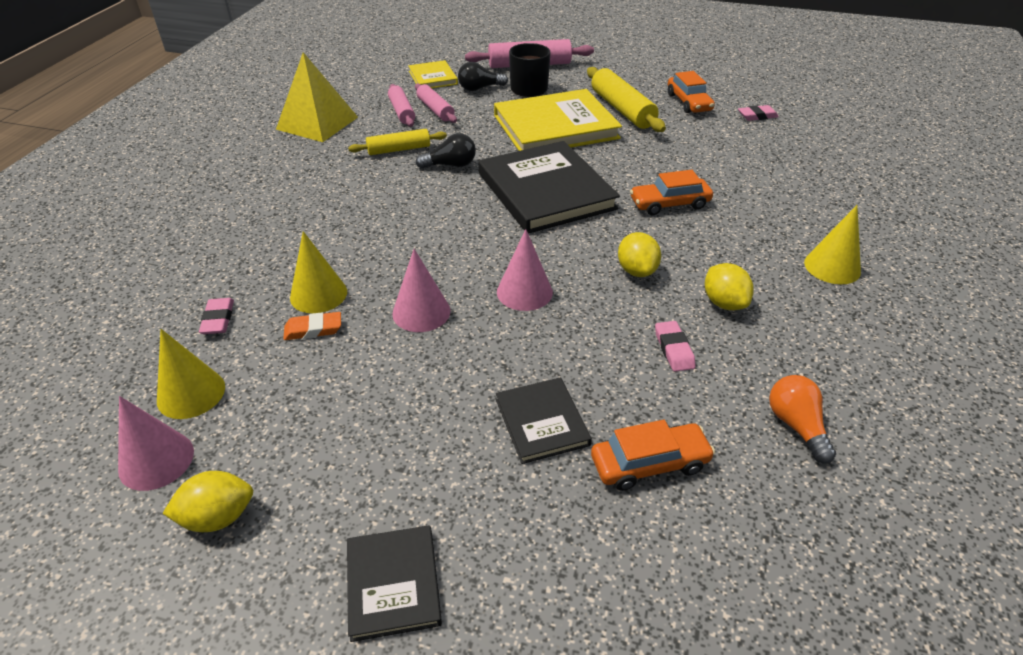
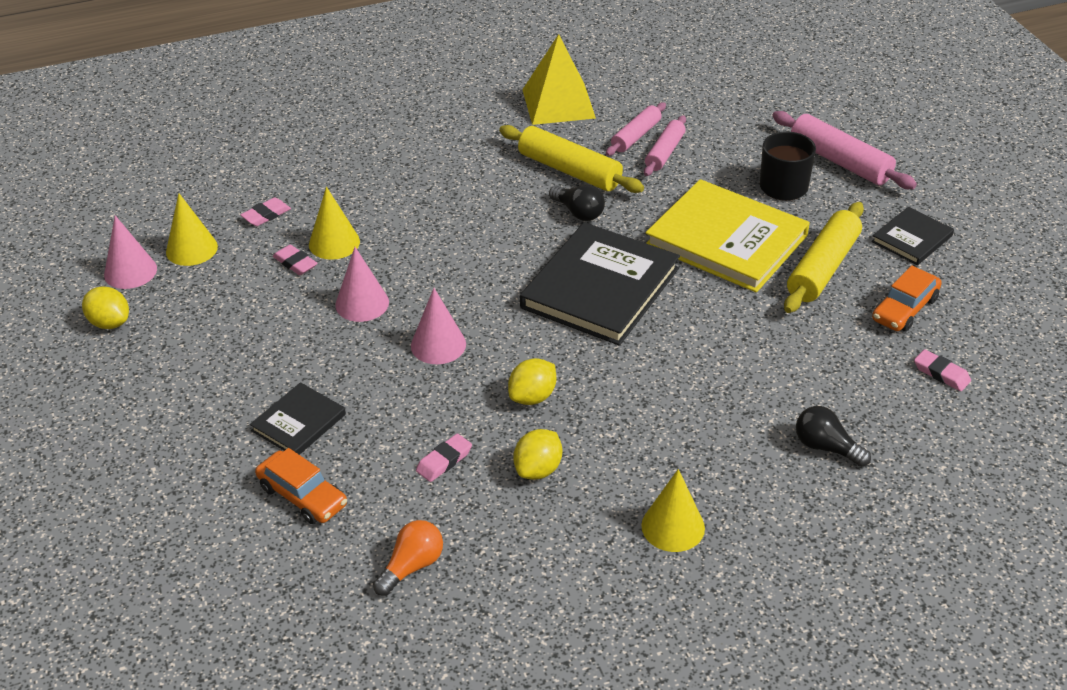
camera: 55 degrees right, 0 degrees up
orange eraser [283,312,341,340] -> pink eraser [273,244,318,275]
black book [347,525,442,642] -> black book moved to [872,207,954,265]
yellow rolling pin [348,129,447,155] -> yellow rolling pin [499,125,644,193], size x1.59
yellow book [408,60,458,88] -> none
black light bulb [458,62,508,91] -> black light bulb moved to [796,406,871,467]
orange car [630,170,713,215] -> none

